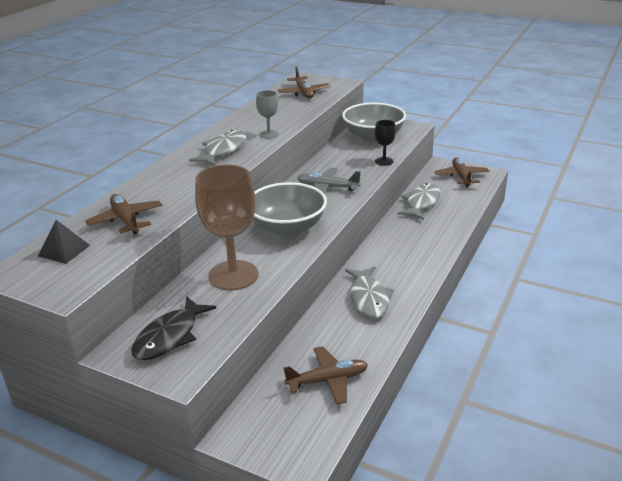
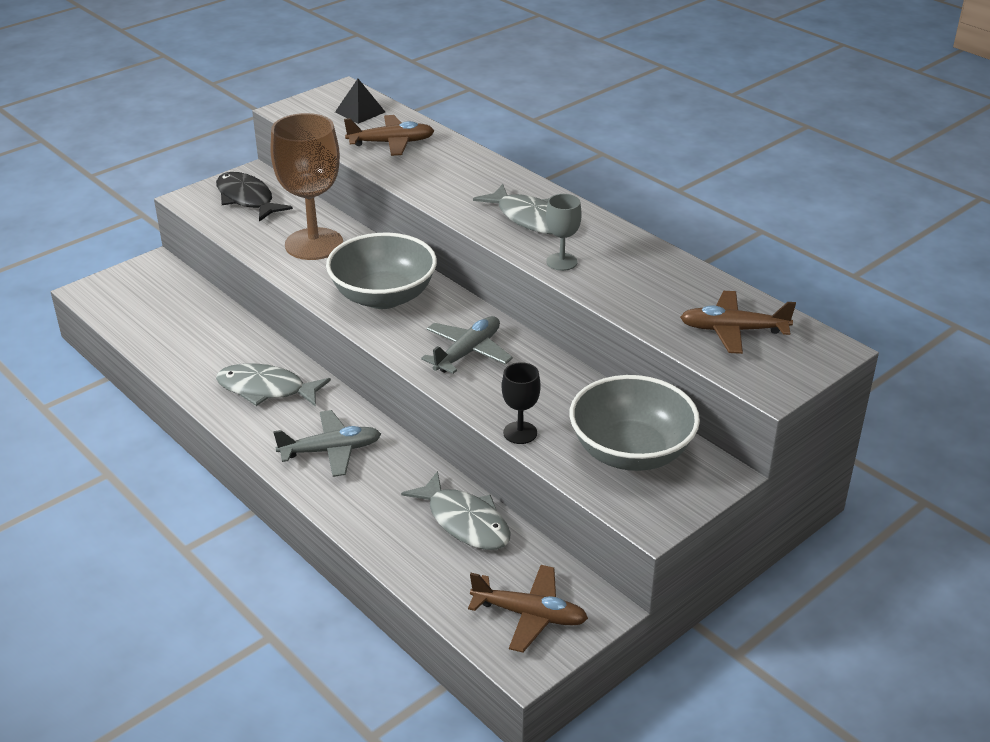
camera: 110 degrees right, 5 degrees up
brown plane [284,346,368,404] -> none
none -> grey plane [273,410,381,477]

